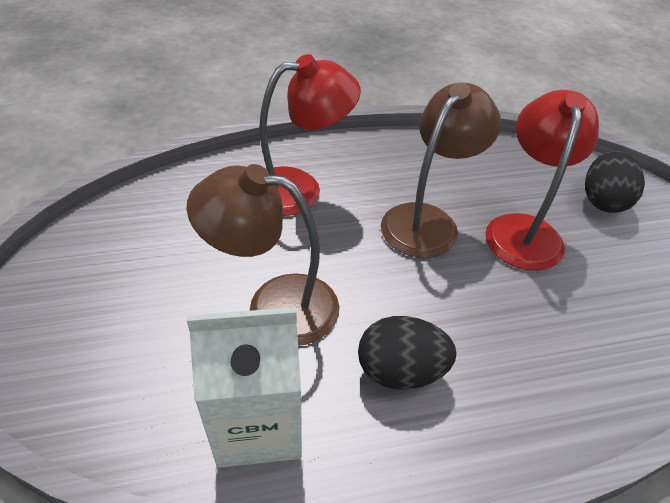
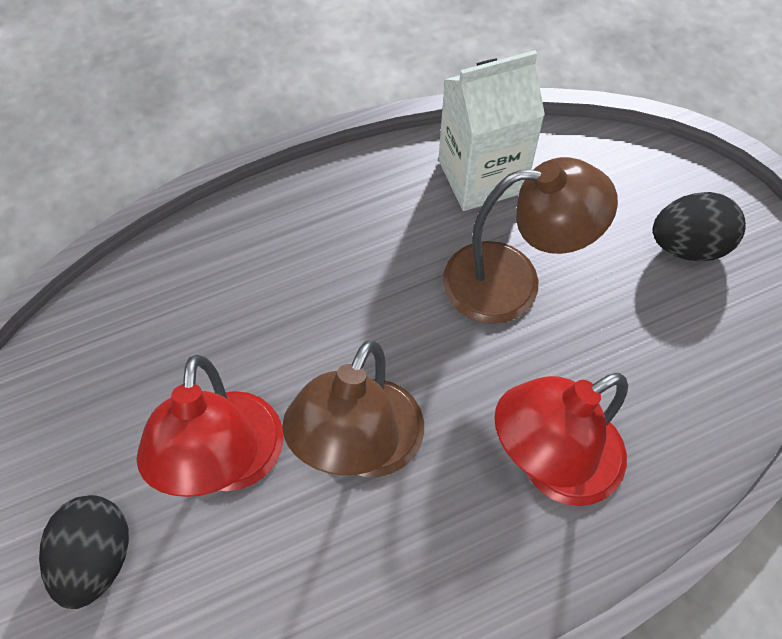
camera: 170 degrees right, 15 degrees up
black egg [358,316,456,390] -> black egg moved to [653,192,746,261]

